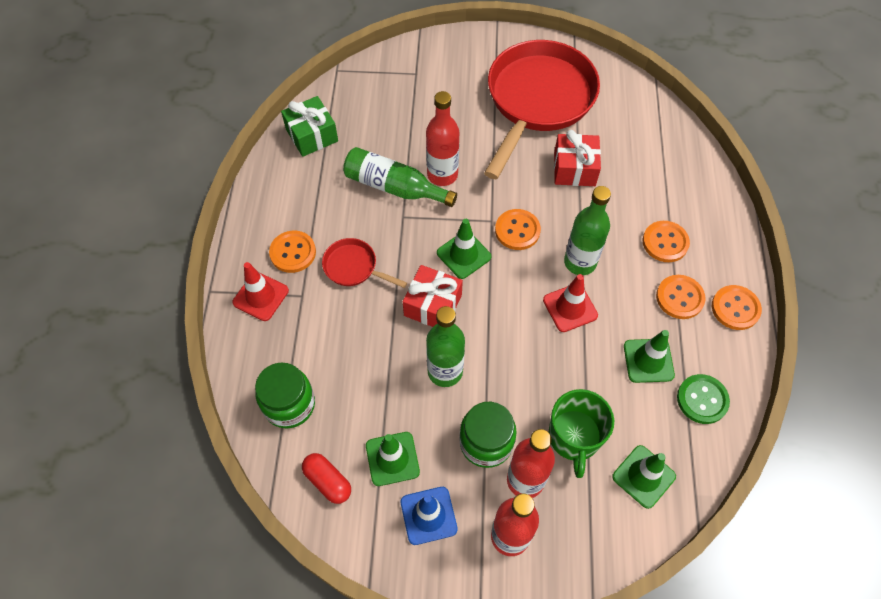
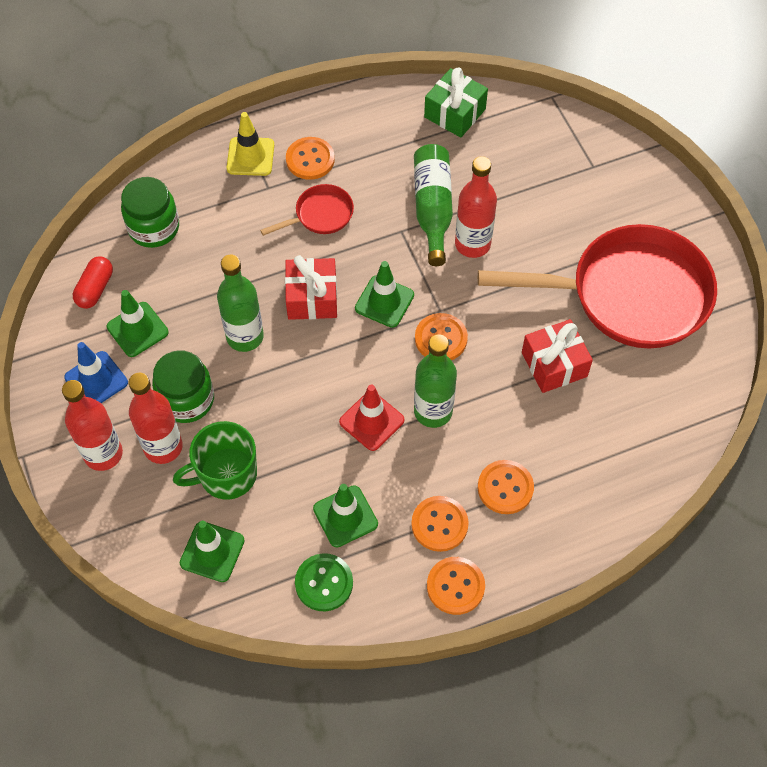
camera: 65 degrees right, 0 degrees up
red traffic cone [232,262,289,321] -> yellow traffic cone [227,112,274,176]
red pan [322,238,407,288] -> red pan turned 60 degrees clockwise [260,184,354,236]

